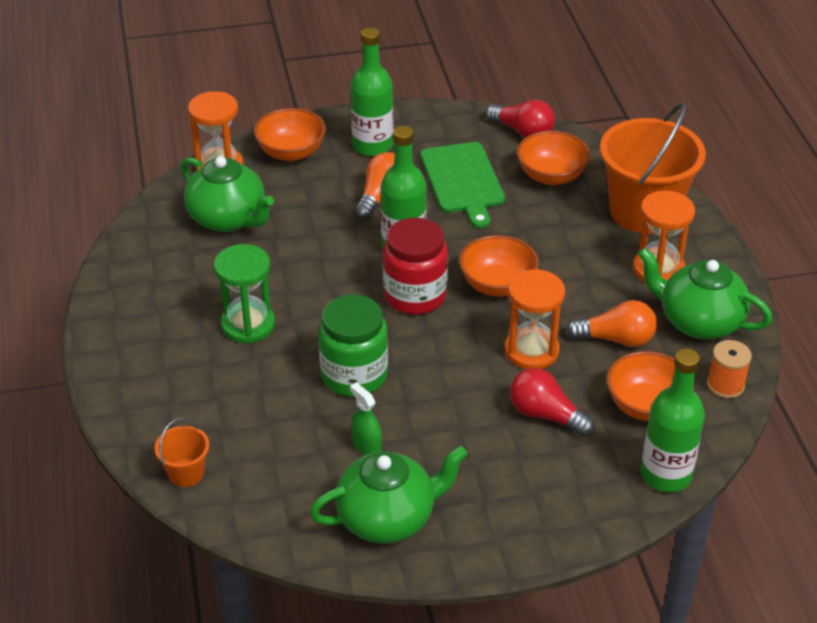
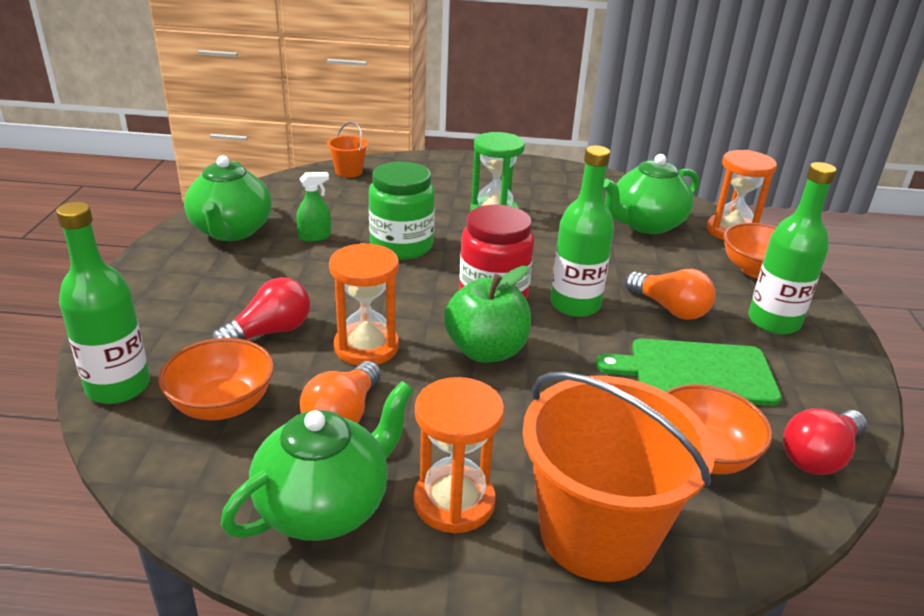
camera: 105 degrees right, 10 degrees down
orange bowl [459,235,539,297] -> green apple [444,266,531,363]
orange spool [707,340,752,398] -> none

